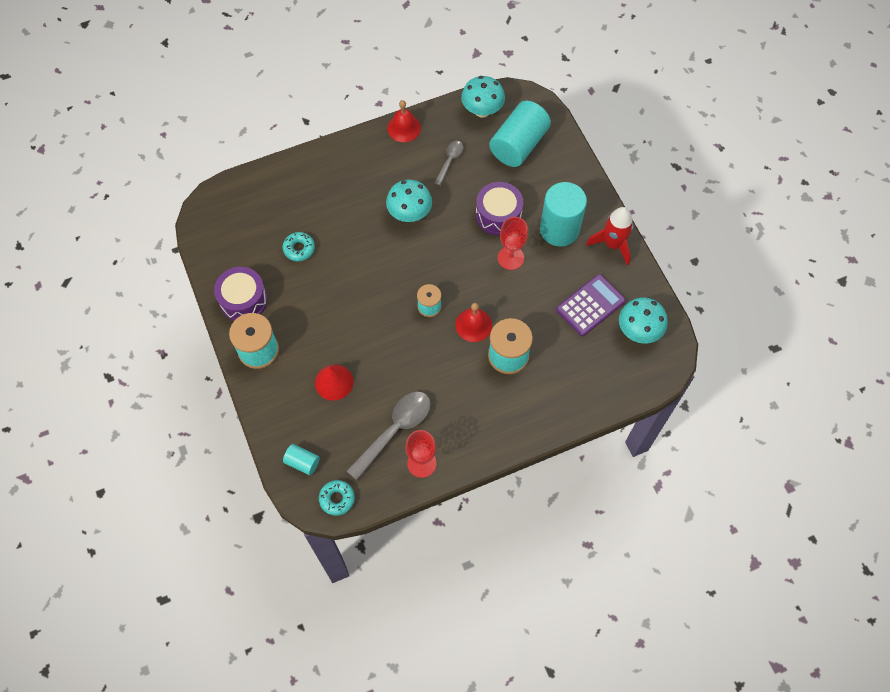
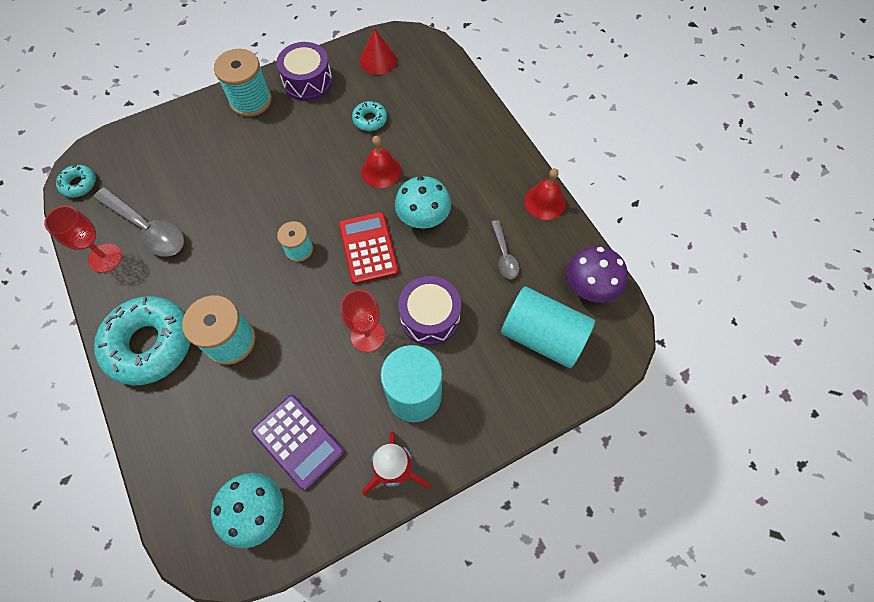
camera: 85 degrees right, 0 degrees up
turquoise cylinder [283,444,320,475] -> none
red cone [315,365,354,401] -> red cone moved to [360,28,397,75]
grey spoon [434,141,463,186] -> grey spoon turned 60 degrees clockwise [491,220,519,279]
red bell [455,303,492,342] -> red bell moved to [361,136,401,188]
turquoise mushroom [461,76,505,118] -> purple mushroom [567,246,628,303]
none -> turquoise donut [94,296,191,386]
none -> red calculator [339,212,399,284]

